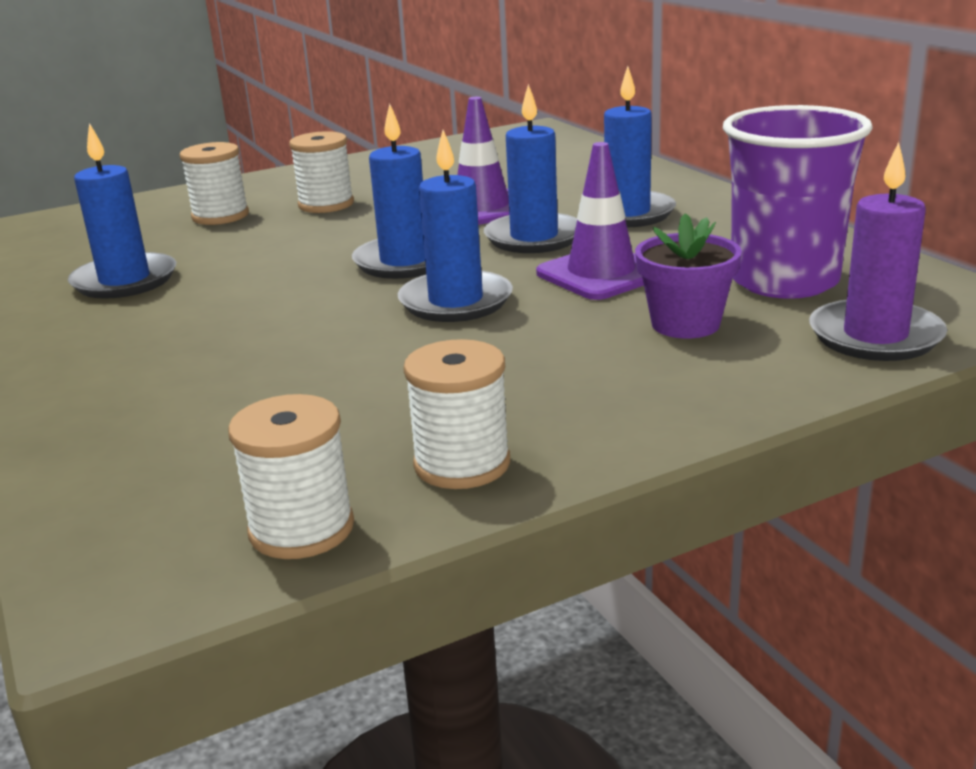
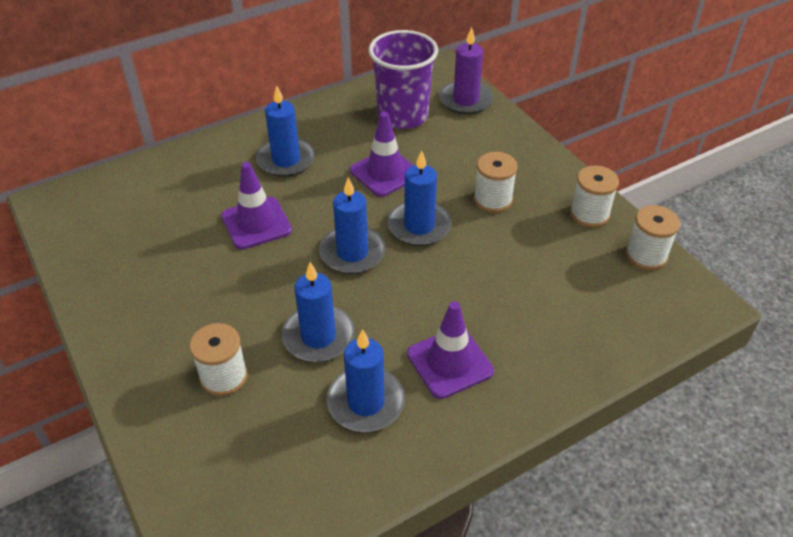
camera: 95 degrees left, 20 degrees up
white spool [289,131,354,213] -> white spool moved to [474,152,518,213]
blue candle [484,84,577,253] -> blue candle moved to [281,262,355,362]
purple flower pot [635,213,742,339] -> none
none -> purple traffic cone [407,301,494,399]

